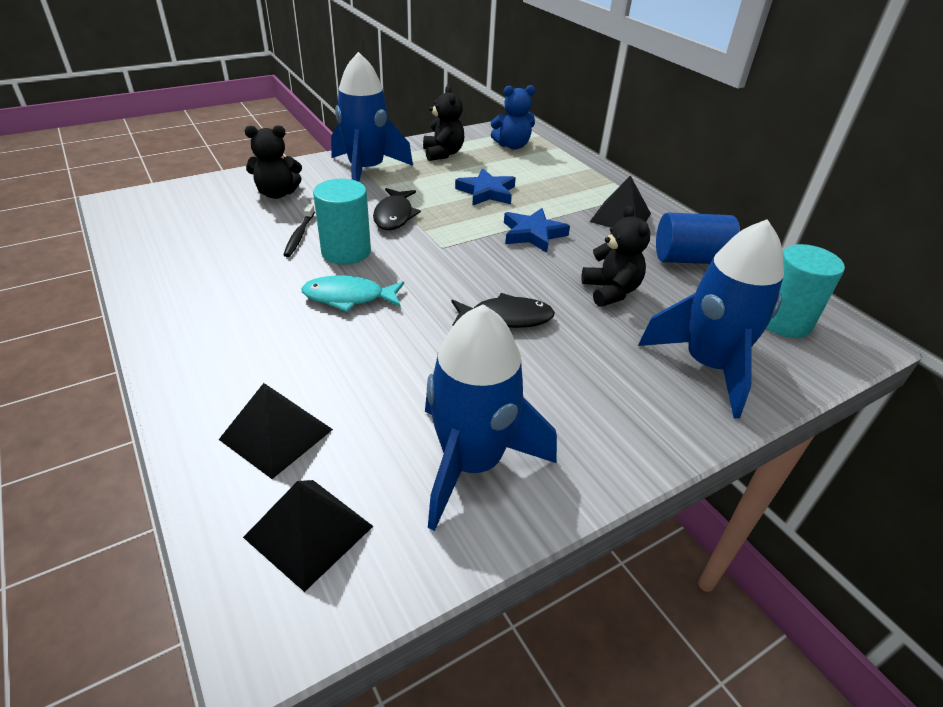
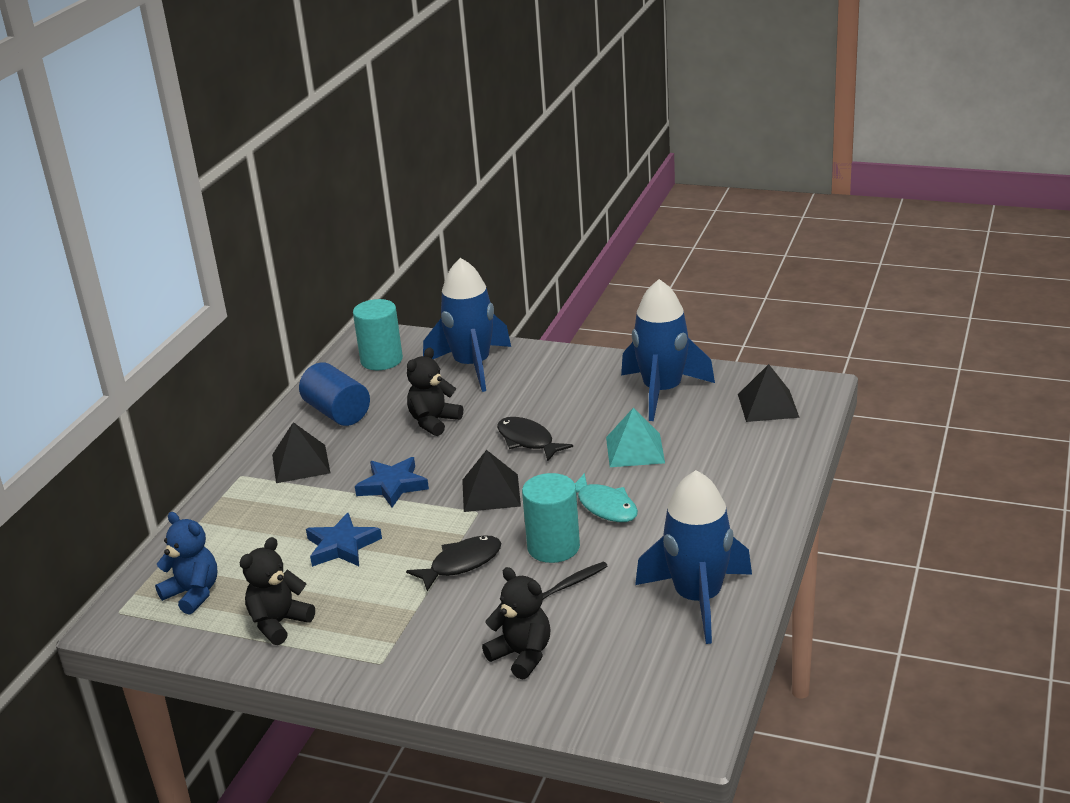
camera: 125 degrees left, 10 degrees down
black pyramid [219,383,333,479] -> black pyramid moved to [462,450,521,512]
blue rocket [331,52,413,182] -> blue rocket moved to [635,470,752,644]
none -> turquoise pyramid [606,408,665,467]

